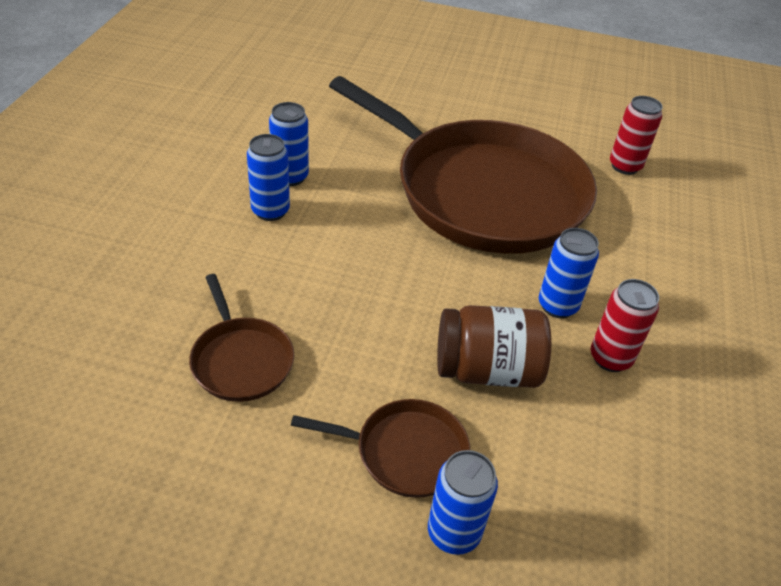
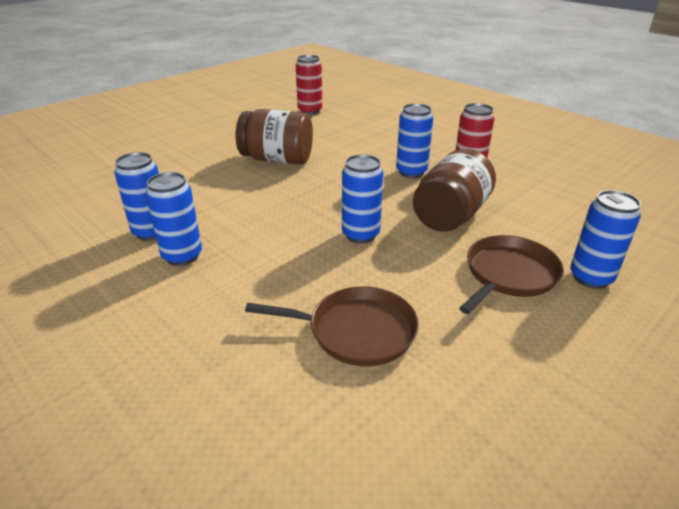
camera: 55 degrees left, 10 degrees down
brown pan [329,76,597,254] -> brown jar [236,109,313,164]
none -> blue can [342,154,383,243]

